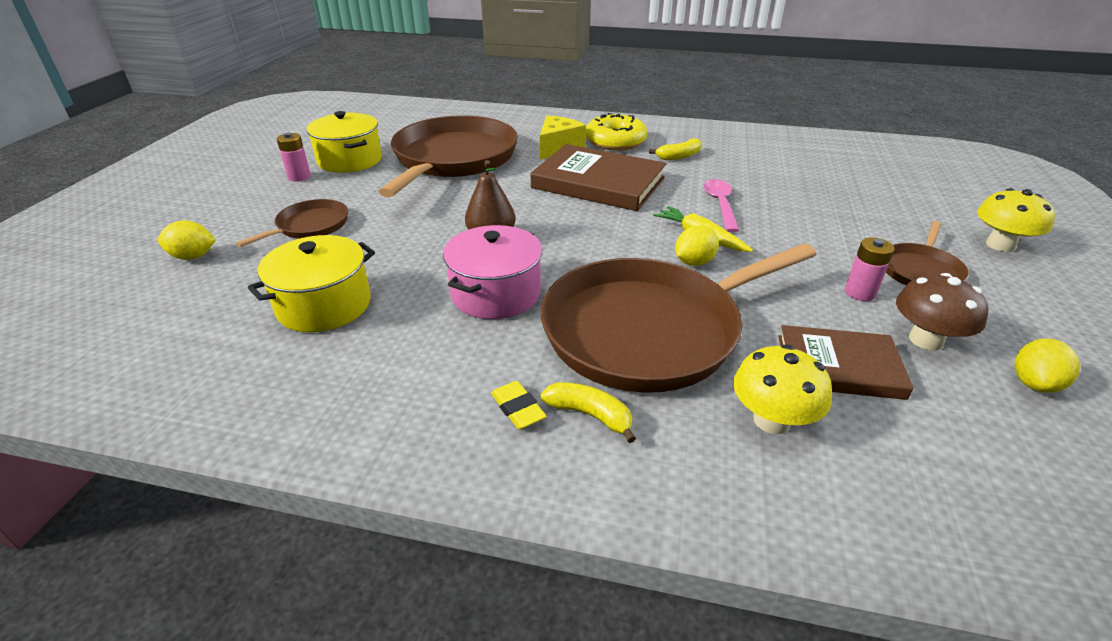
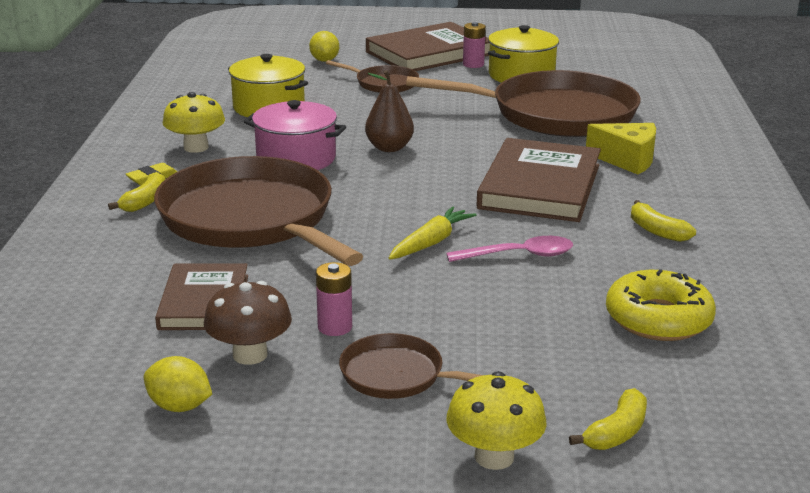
camera: 80 degrees right, 10 degrees down
yellow donut [586,113,648,151] -> yellow donut moved to [606,269,716,341]
yellow lemon [675,225,719,266] -> none
yellow mushroom [733,344,832,434] -> yellow mushroom moved to [162,92,225,153]
none -> brown book [366,22,490,71]
none -> yellow banana [569,388,647,450]

